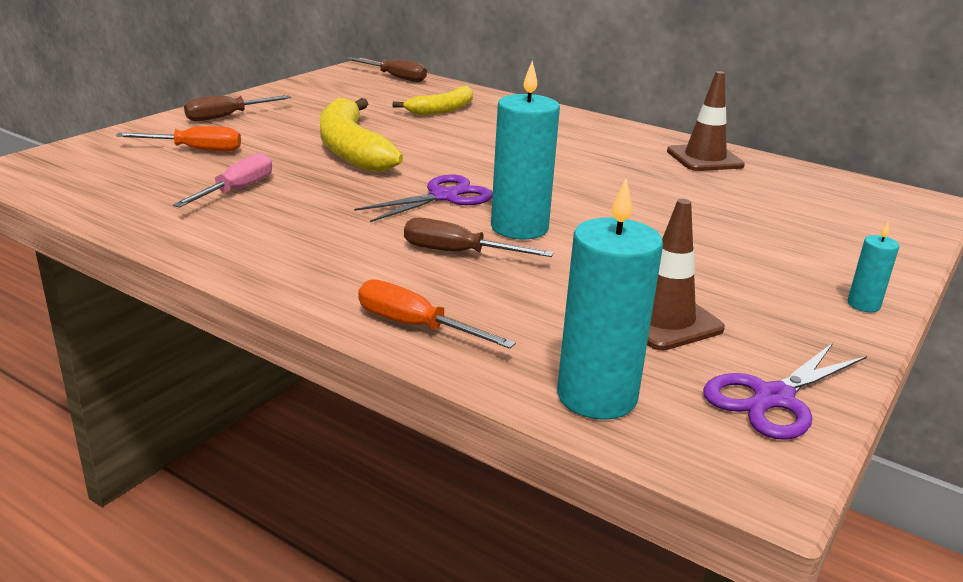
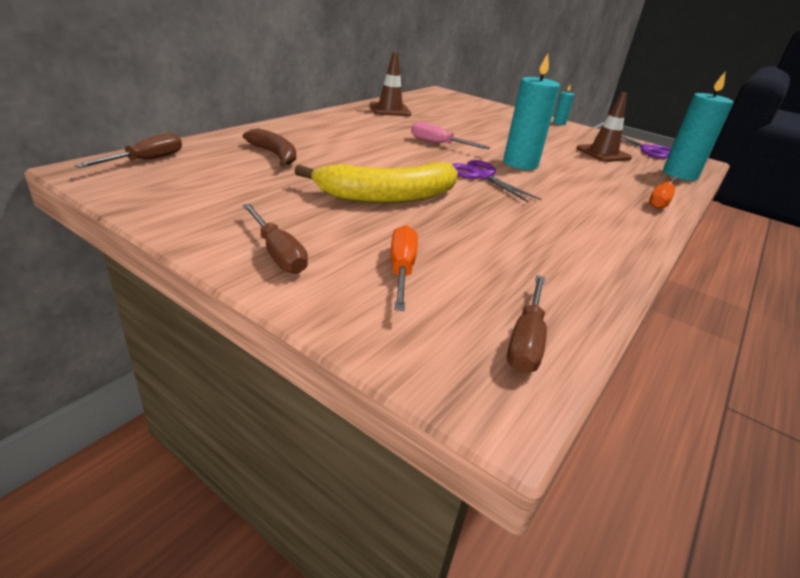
camera: 90 degrees left, 5 degrees up
pink screwdriver [173,153,272,208] -> pink screwdriver moved to [411,122,490,149]
yellow banana [393,86,473,115] -> brown banana [243,129,296,167]
brown screwdriver [404,218,554,257] -> brown screwdriver moved to [507,275,547,373]

